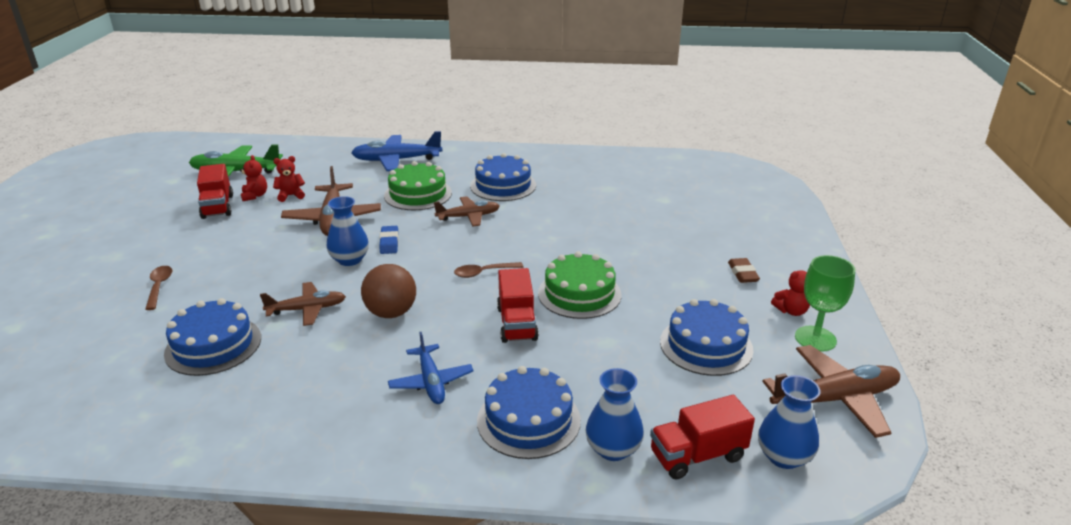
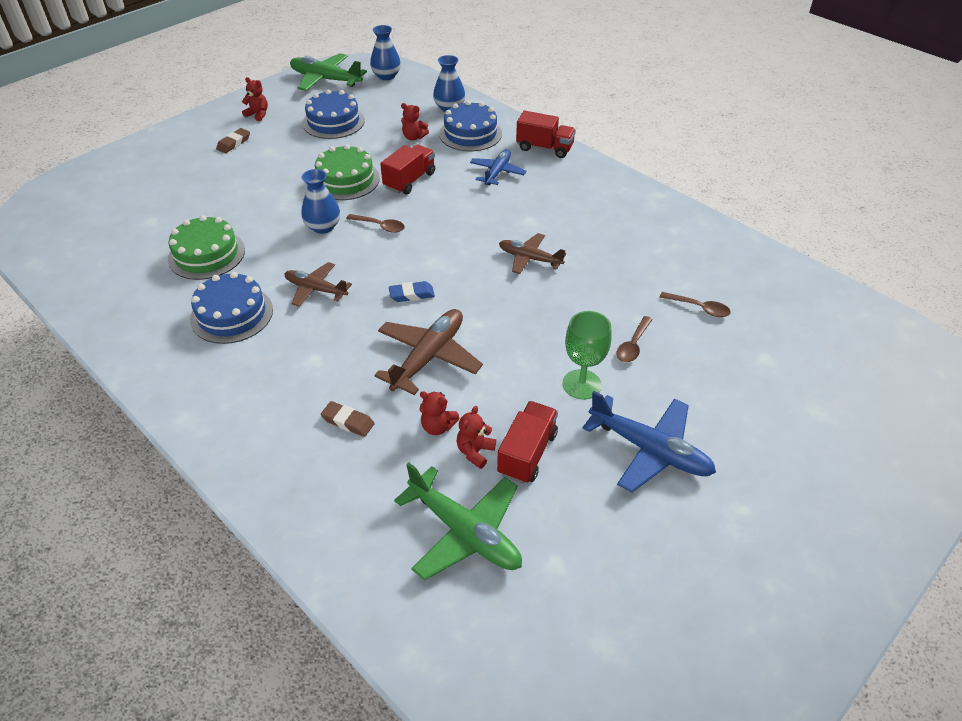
camera: 140 degrees left, 15 degrees up
blue cake [164,298,261,376] -> none
blue vase [326,196,369,266] -> blue vase moved to [301,169,340,234]
blue plane [351,131,442,171] -> blue plane moved to [582,391,716,492]
brown ball [361,264,416,318] -> none
blue eraser [379,226,399,254] -> blue eraser turned 45 degrees clockwise [389,281,435,302]
green cake [384,161,452,210] -> green cake moved to [168,215,245,280]
red truck [650,395,755,479] -> red truck moved to [516,111,576,158]
brown plane [762,345,900,438] -> green plane [290,53,367,91]
green goblet [795,255,855,352] -> green goblet moved to [563,311,612,400]
none -> brown eraser [321,401,375,437]
none -> red teddy bear [401,103,429,140]
none -> brown spoon [660,292,731,317]

